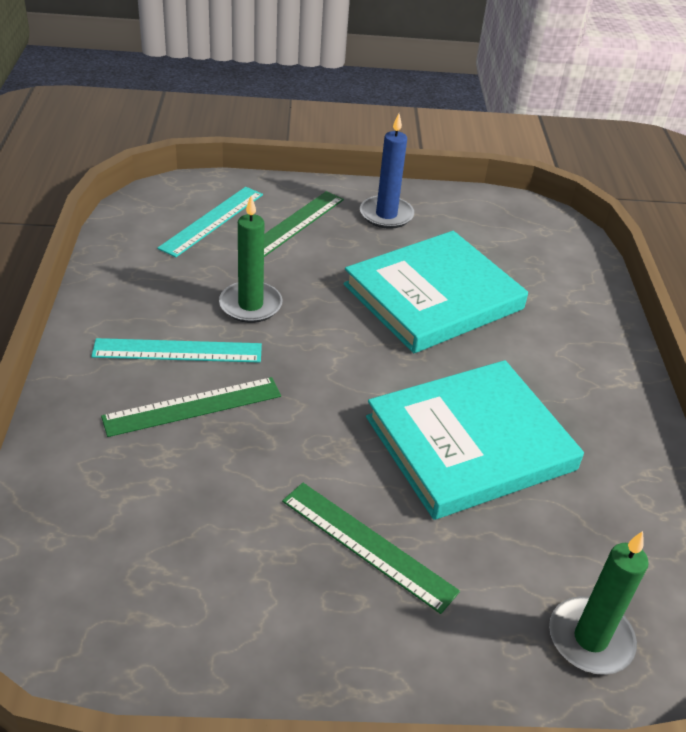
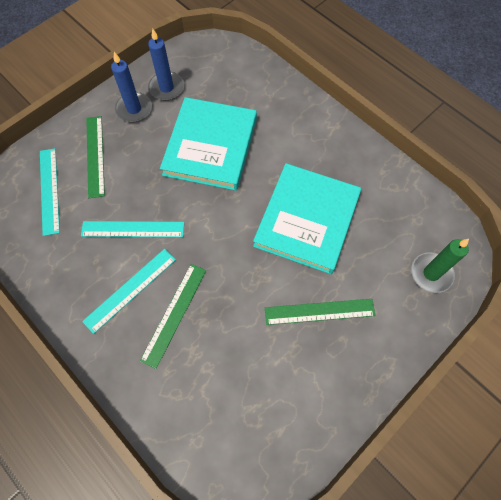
camera: 40 degrees left, 25 degrees up
green candle [219,196,282,323] -> turquoise ruler [81,221,184,237]
none -> blue candle [148,29,184,101]

